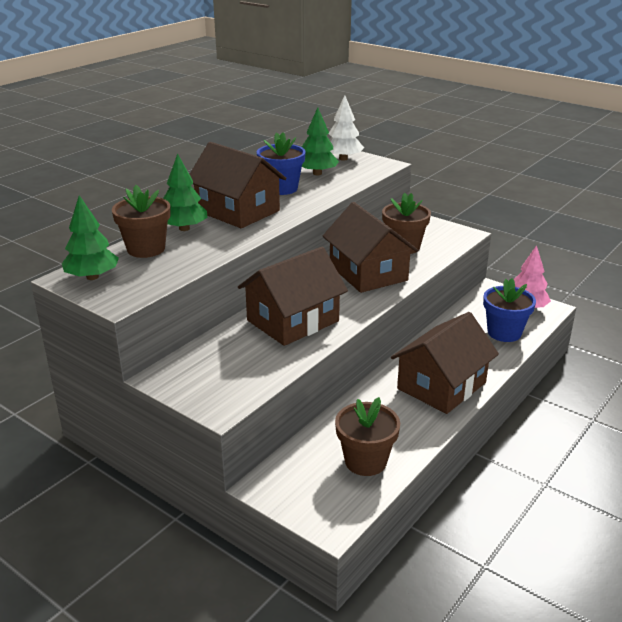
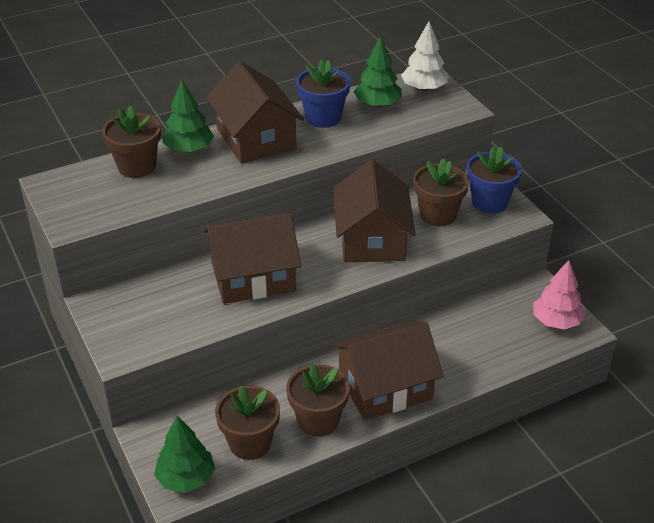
camera: 25 degrees right, 10 degrees up
green tree [62,195,119,280] -> green tree moved to [154,416,215,493]
blue flower pot [483,278,536,342] -> blue flower pot moved to [467,146,522,213]
none -> brown flower pot [286,364,350,437]

